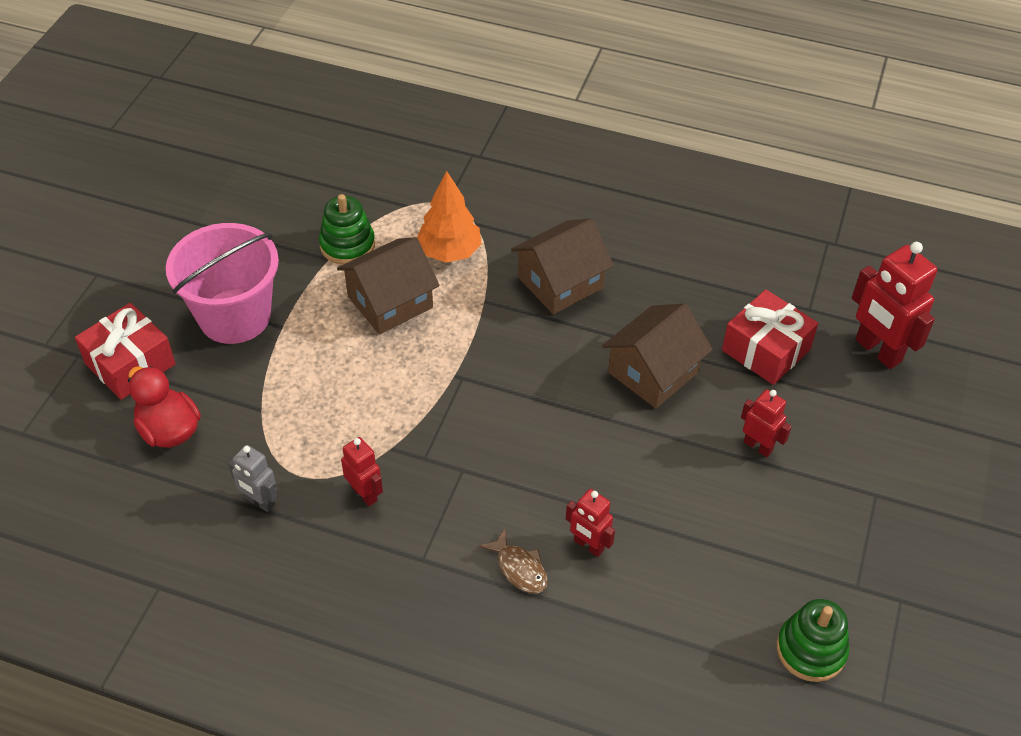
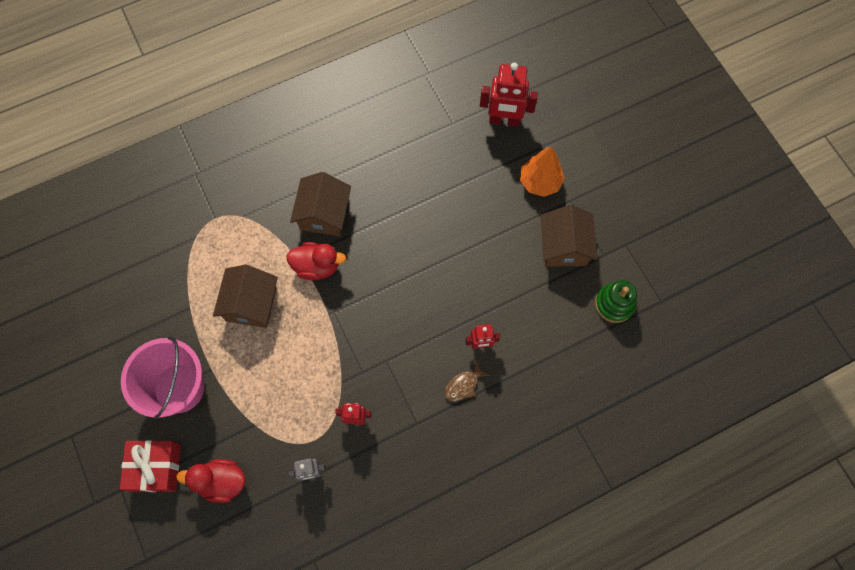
camera: 45 degrees left, 20 degrees up
green stacking toy [319,194,375,265] -> none
orange tree [417,171,482,263] -> orange tree moved to [520,146,565,197]
brown fish [479,529,548,594] -> brown fish turned 135 degrees clockwise [445,361,490,402]
brown house [602,303,713,408] -> brown house moved to [541,205,597,267]
red gift [722,289,818,385] -> none
red robot [741,389,792,457] -> none
none -> red duck [286,242,346,280]

